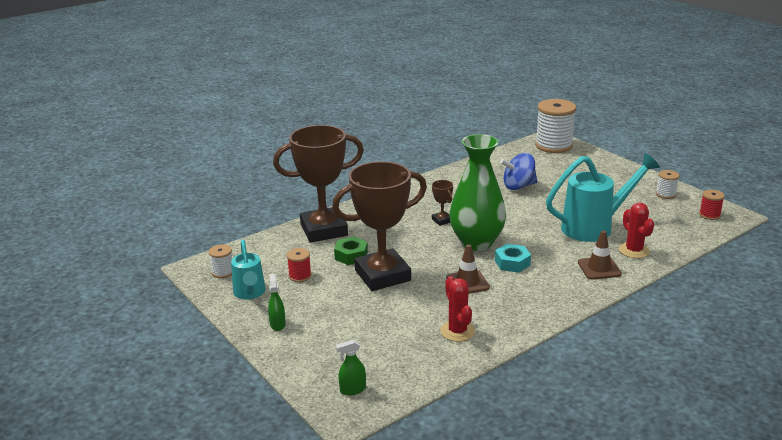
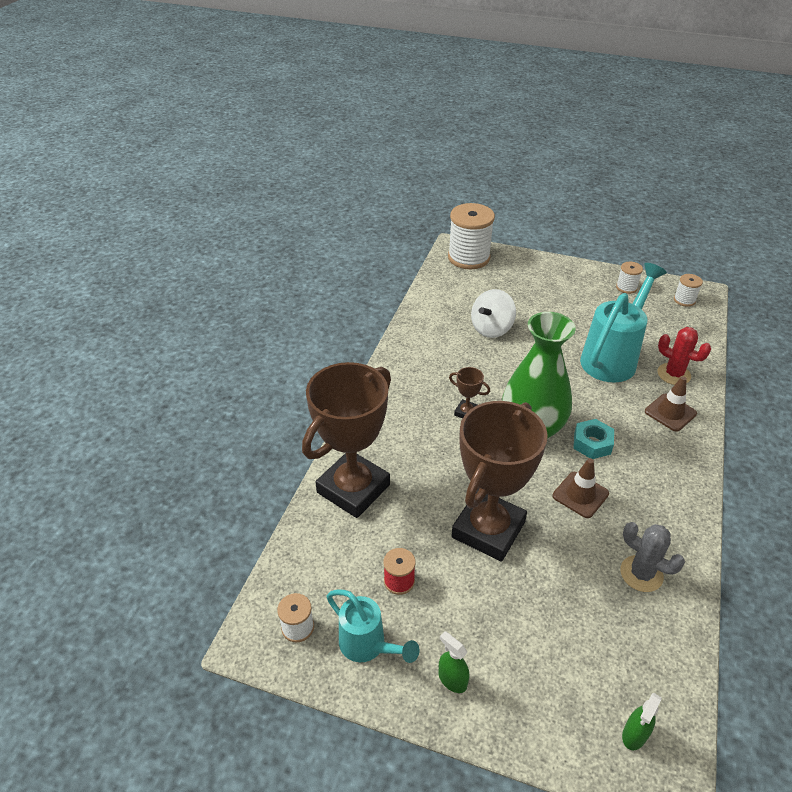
camera: 35 degrees left, 15 degrees up
green nut [334,237,368,265] -> none
red cactus [441,276,475,342] -> grey cactus [620,522,685,592]
blue spinning top [500,153,538,190] -> white spinning top [471,289,516,338]
red spool [699,189,725,220] -> white spool [674,274,703,307]

